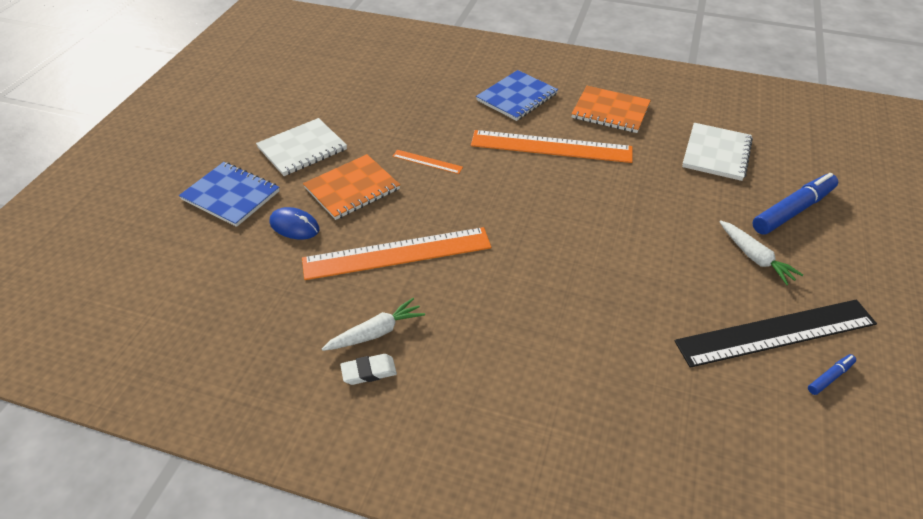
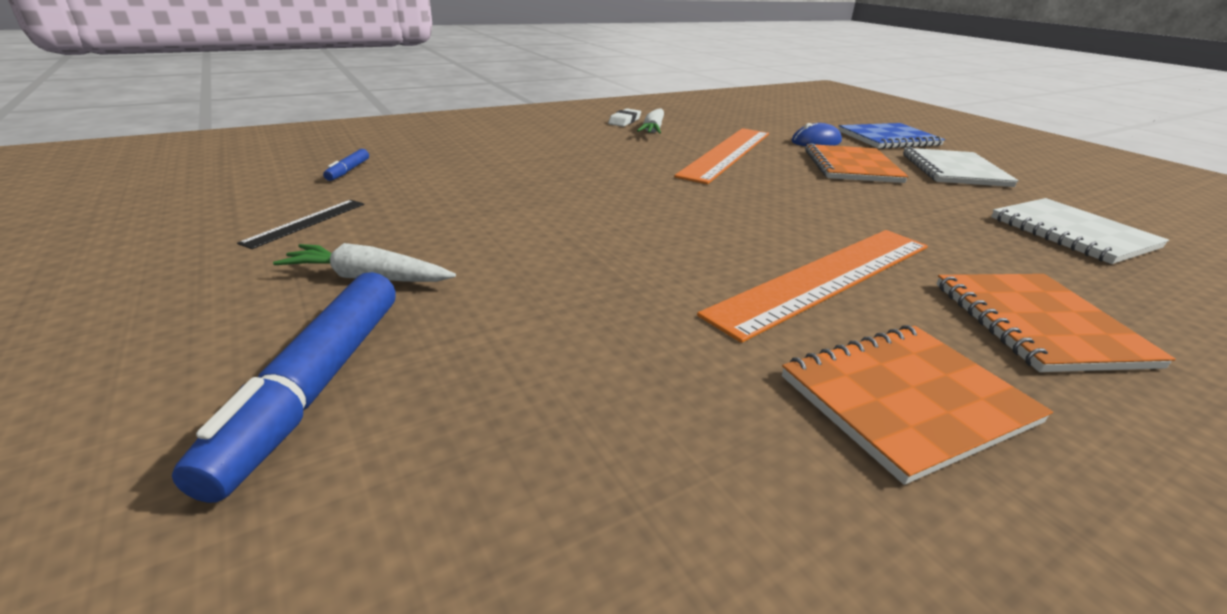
camera: 130 degrees right, 15 degrees down
orange ruler [392,150,463,174] -> none
blue notebook [476,70,558,121] -> orange notebook [937,274,1176,372]
black ruler [674,299,877,368] -> black ruler [237,200,364,249], size x0.44
white notebook [682,123,753,181] -> white notebook moved to [991,198,1169,264]
blue marker [808,354,856,395] -> blue marker moved to [323,149,369,181]

